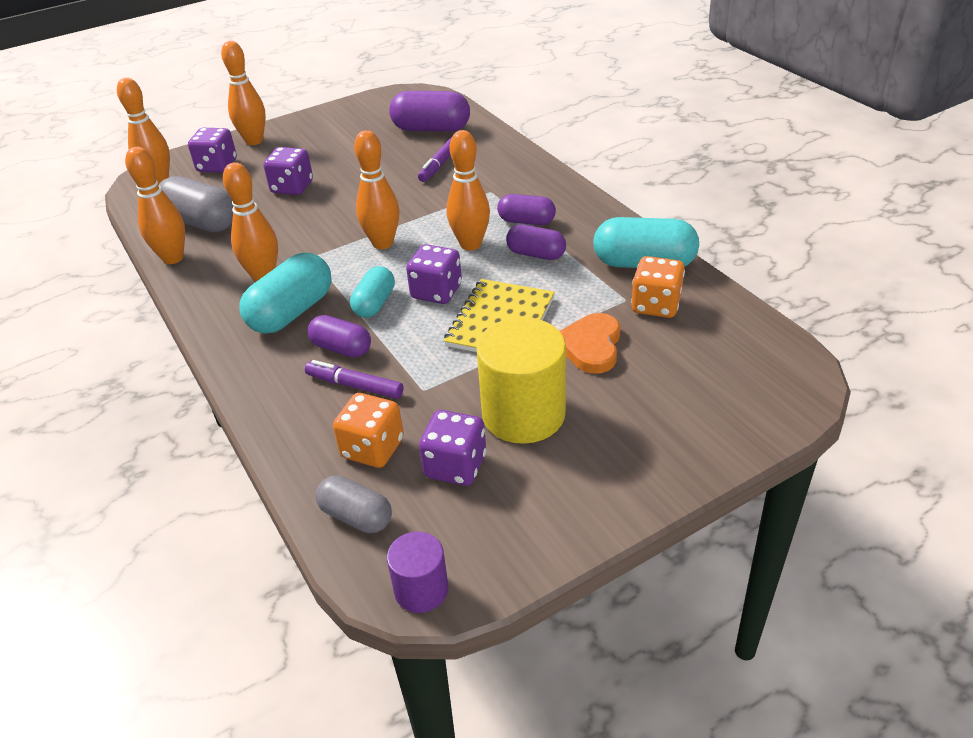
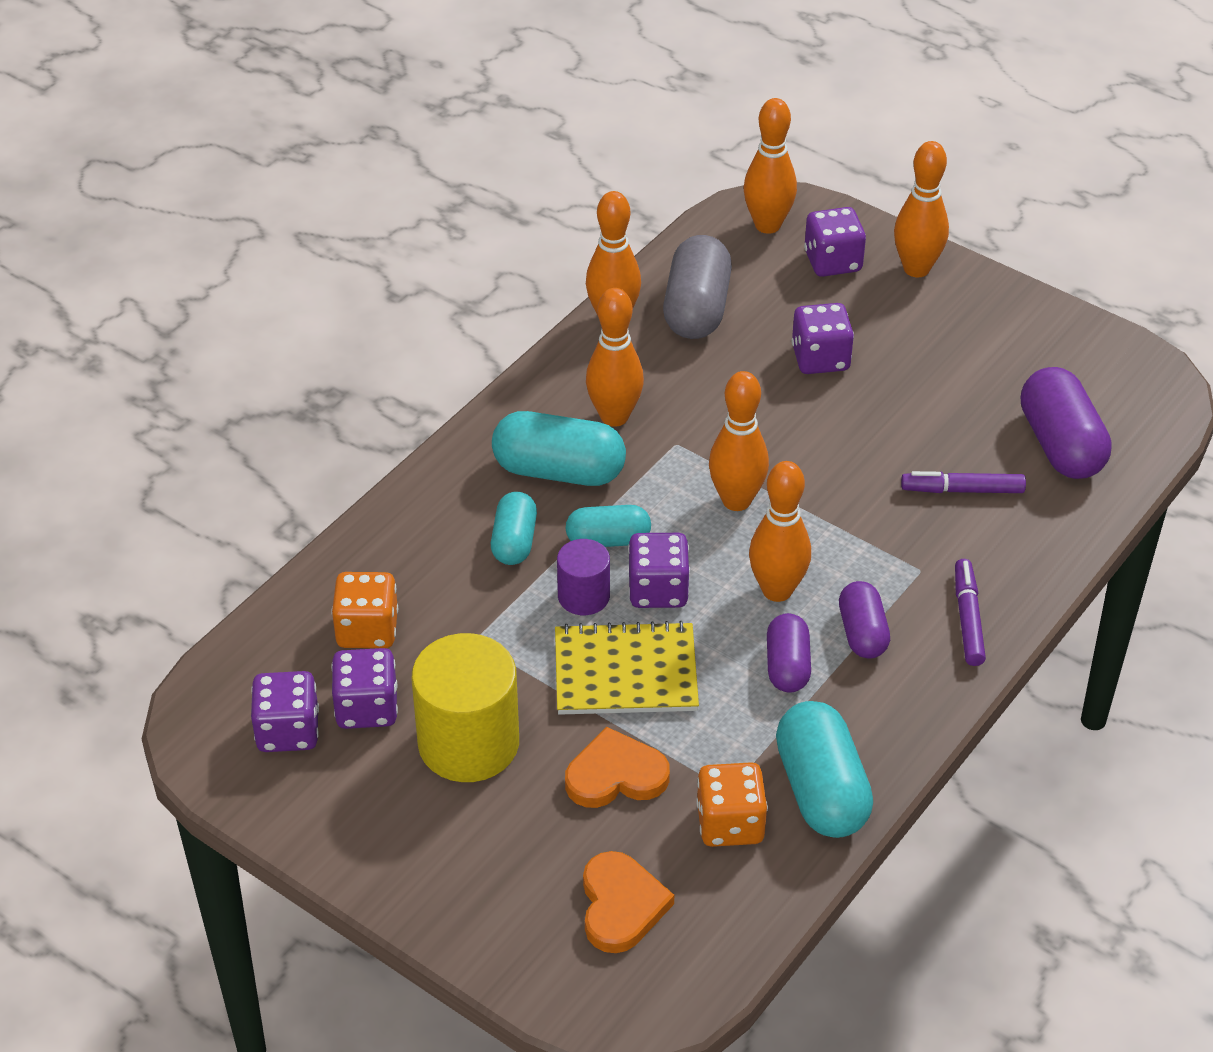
camera: 65 degrees right, 5 degrees up
purple marker [305,360,404,399] -> purple marker moved to [955,559,986,666]
purple capsule [307,315,371,357] -> turquoise capsule [491,492,537,565]
grey capsule [316,476,392,533] -> none
purple cylinder [387,532,449,613] -> purple cylinder moved to [557,539,610,615]
none -> purple dice [251,671,319,752]
none -> orange heart [583,851,674,953]

